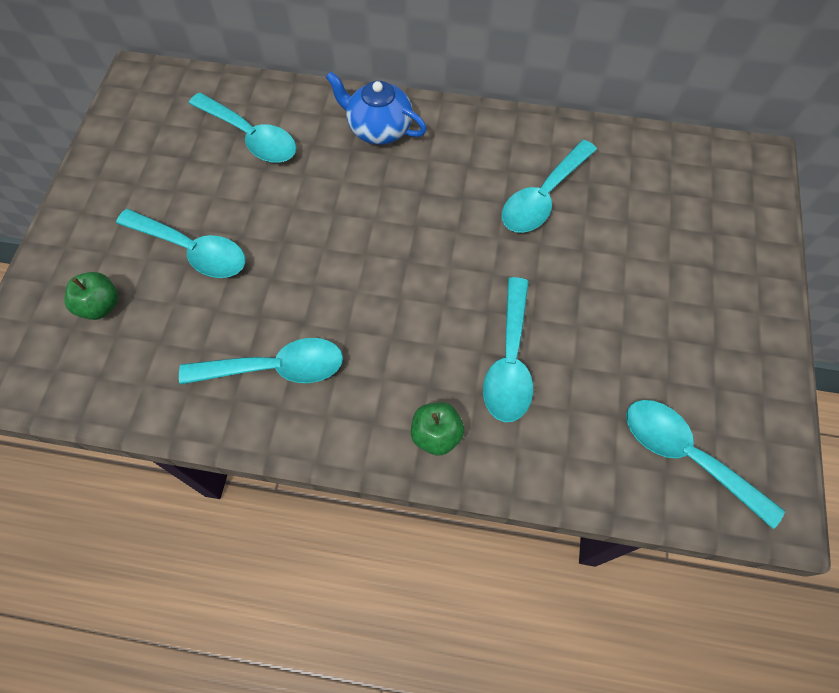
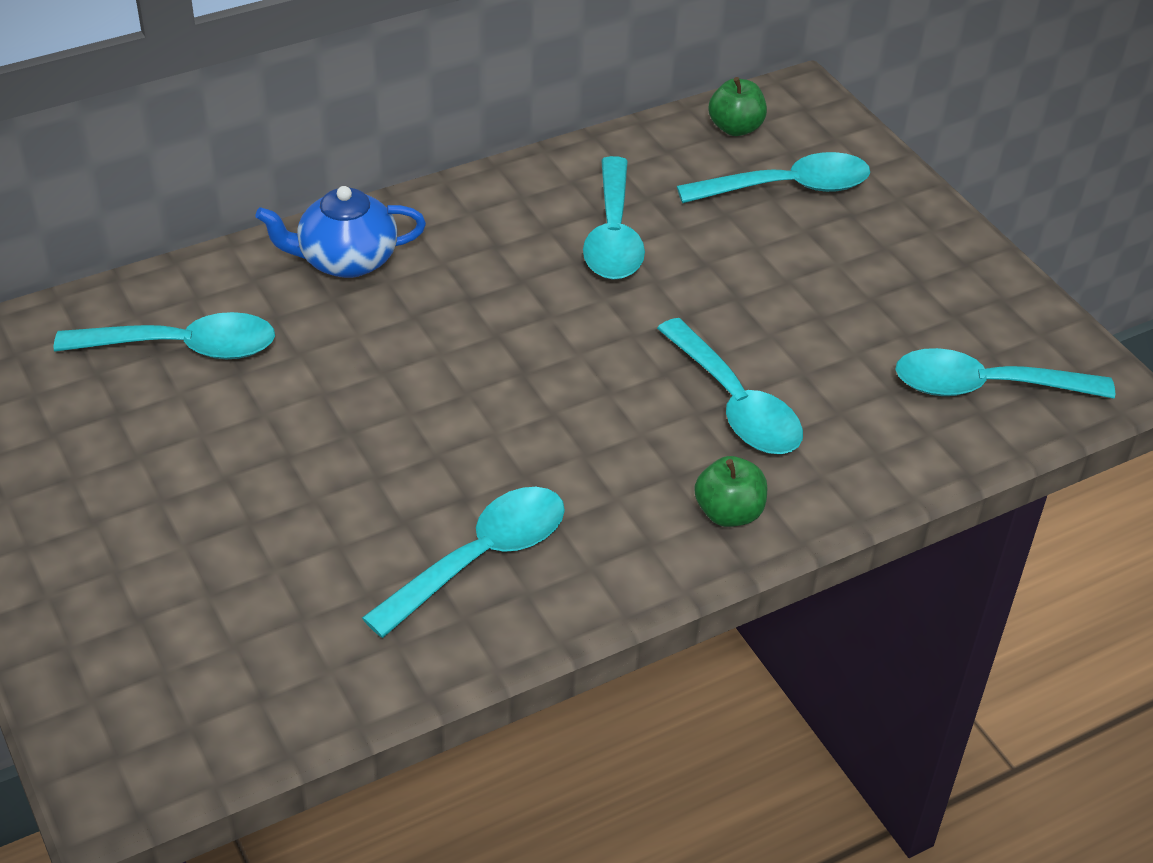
camera: 40 degrees left, 20 degrees down
green apple [64,272,118,320] -> green apple moved to [708,77,767,136]
turquoise spoon [116,209,245,278] -> turquoise spoon moved to [677,152,870,203]

